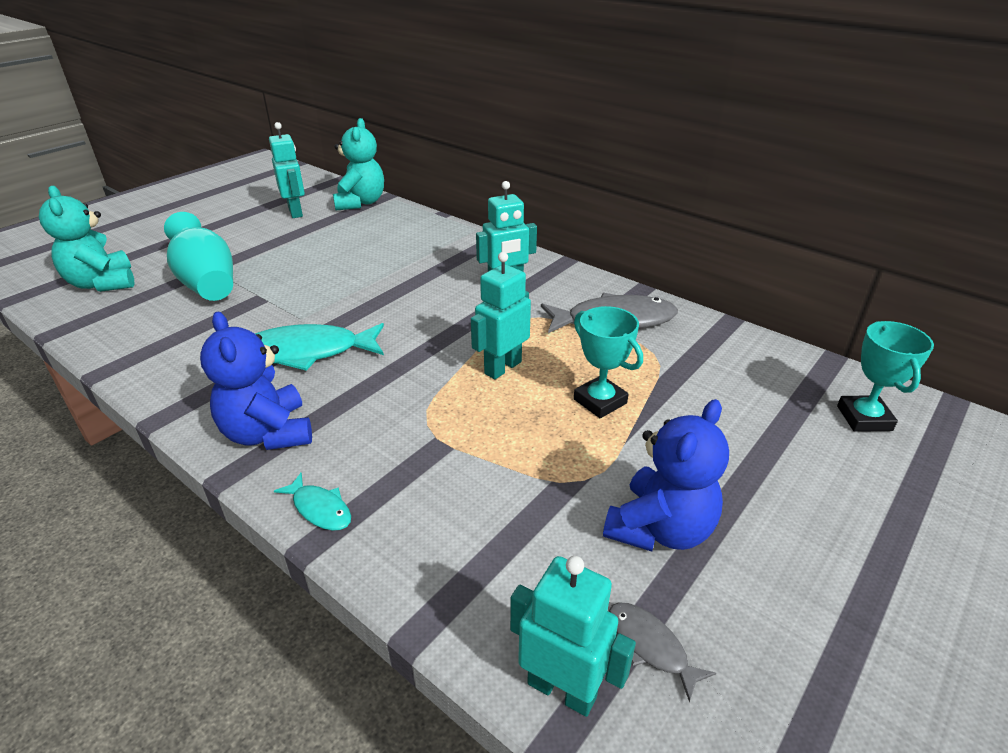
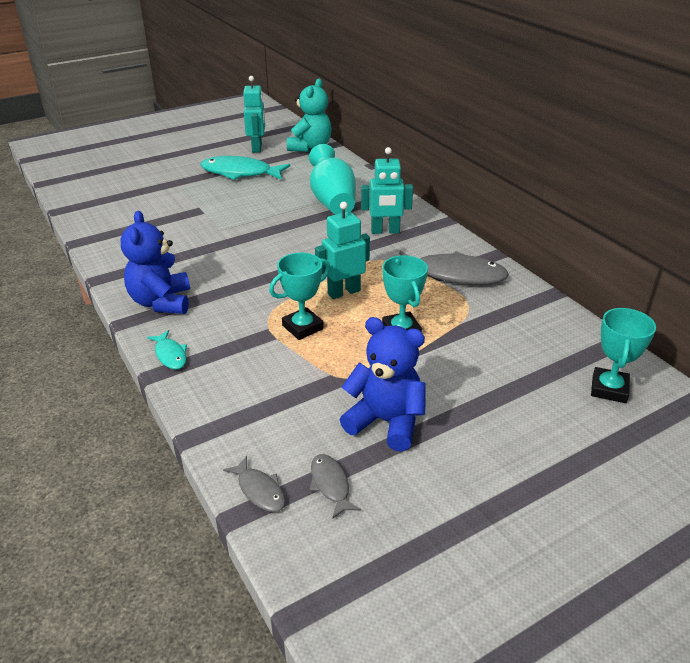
camera: 20 degrees right, 0 degrees up
turquoise teddy bear [39,186,134,292] -> none
turquoise vase [164,212,233,301] -> turquoise vase moved to [309,144,356,215]
turquoise fish [255,323,384,371] -> turquoise fish moved to [200,156,290,180]
turquoise robot [510,556,636,717] -> grey fish [223,456,285,512]
blue teddy bear [603,399,729,552] -> blue teddy bear turned 120 degrees counterclockwise [340,317,426,451]
none -> turquoise trophy [269,252,330,340]

